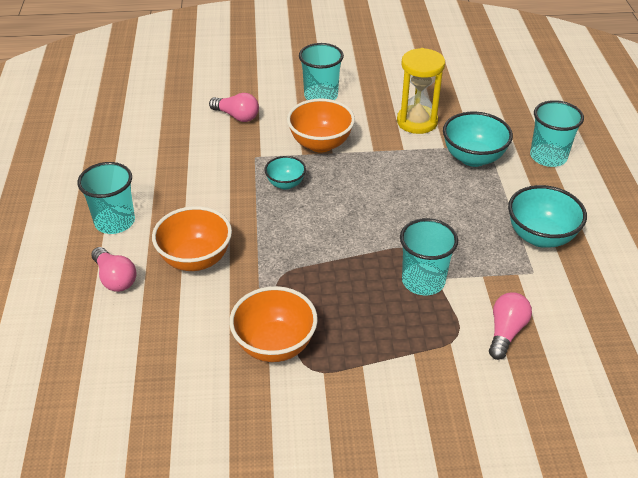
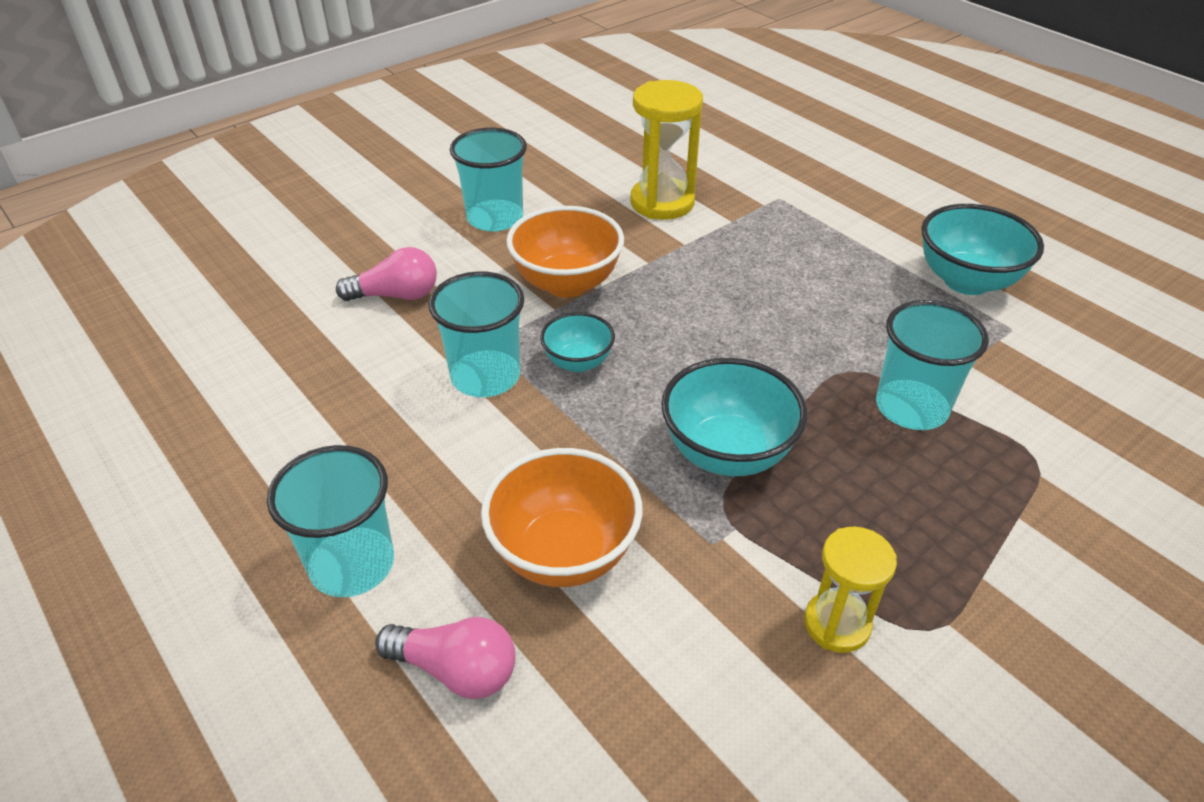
camera: 35 degrees left, 0 degrees up
orange bowl [229,286,318,362] -> yellow hourglass [804,527,897,653]
turquoise bowl [443,112,513,167] -> turquoise bowl moved to [661,358,807,476]
pink light bulb [489,292,532,360] -> none
turquoise cup [530,100,584,167] -> turquoise cup moved to [428,271,524,397]

